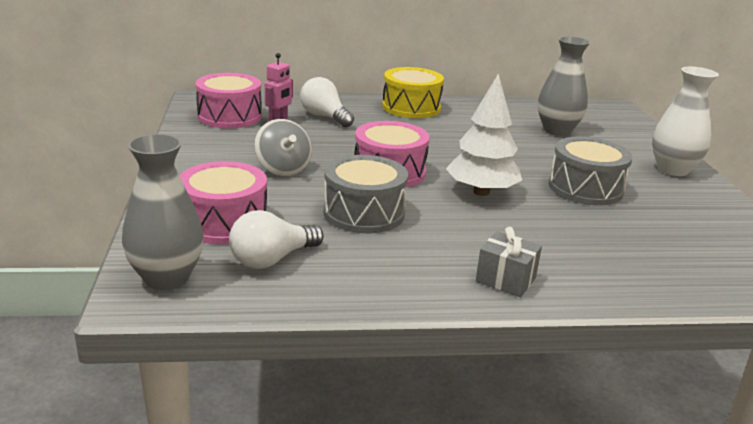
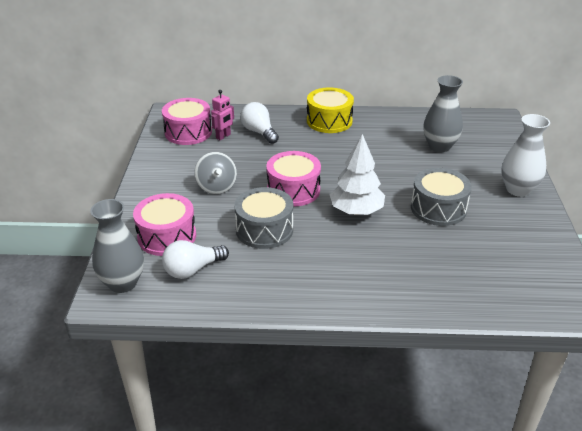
camera: 10 degrees right, 10 degrees up
grey gift [476,227,542,297] -> none

